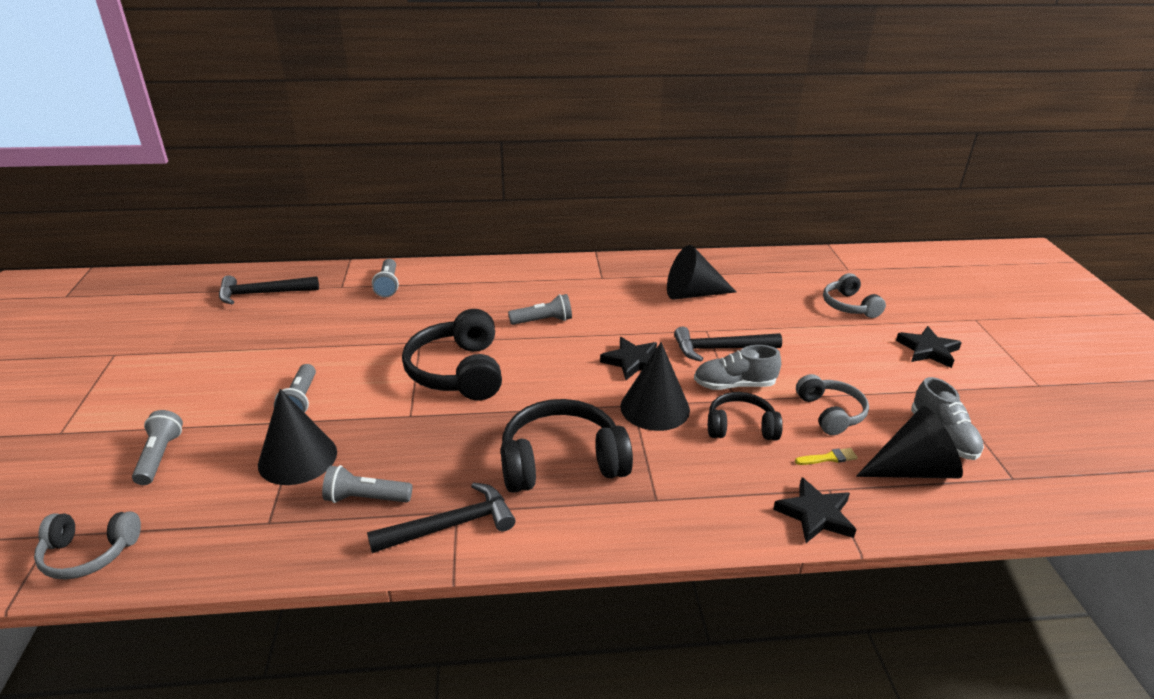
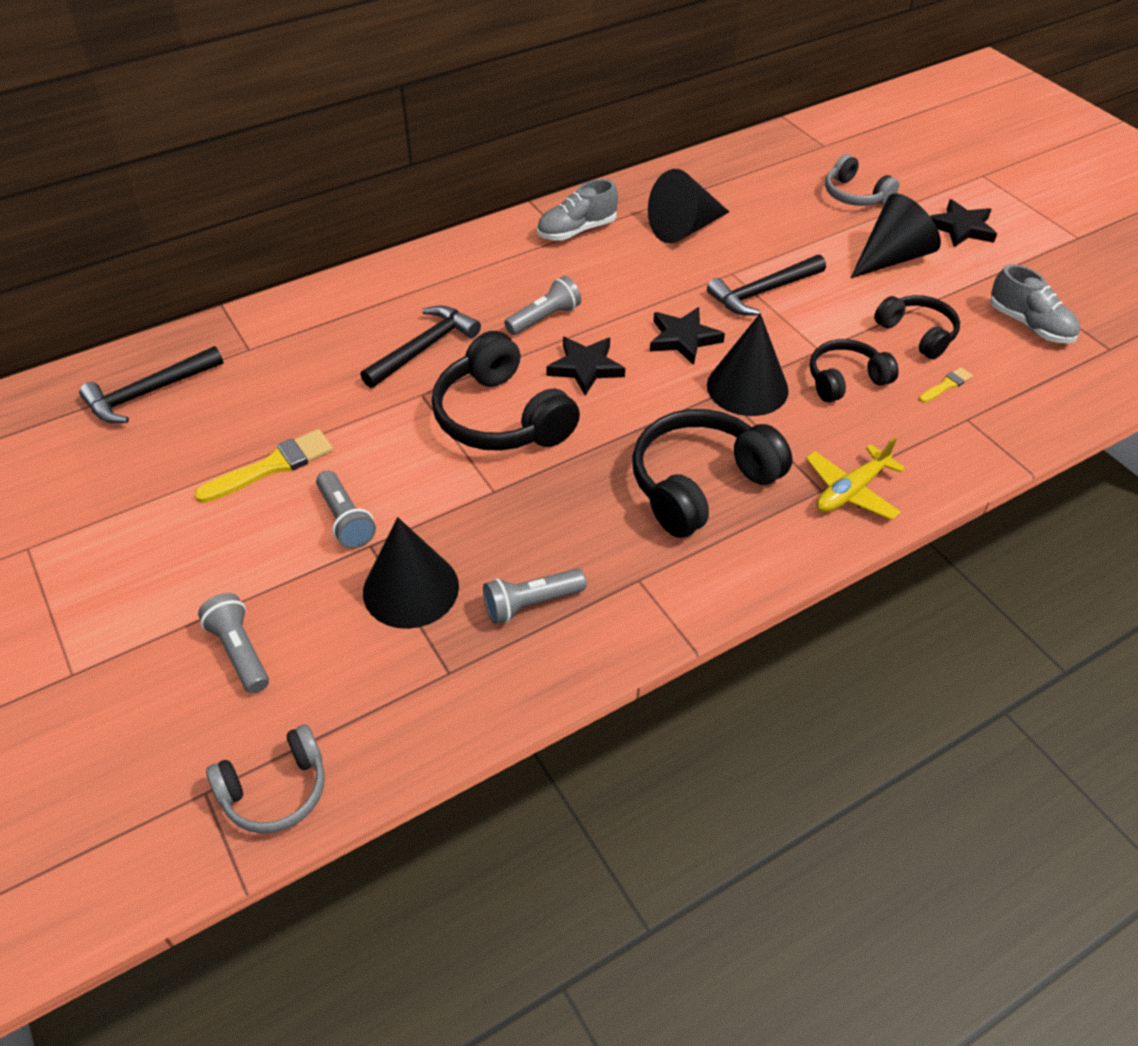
camera: 25 degrees left, 15 degrees up
black hammer [367,482,516,553] -> black hammer moved to [360,305,481,388]
grey flashlight [372,259,399,297] -> none
grey shoe [694,345,781,390] -> grey shoe moved to [537,179,618,241]
black star [773,477,857,543] -> black star moved to [546,337,625,396]
grey headphones [796,374,869,435] -> black headphones [874,295,960,359]
black cone [856,406,963,478] -> black cone moved to [851,193,941,278]
none -> yellow brush [194,429,333,503]
none -> yellow plane [806,437,905,520]

